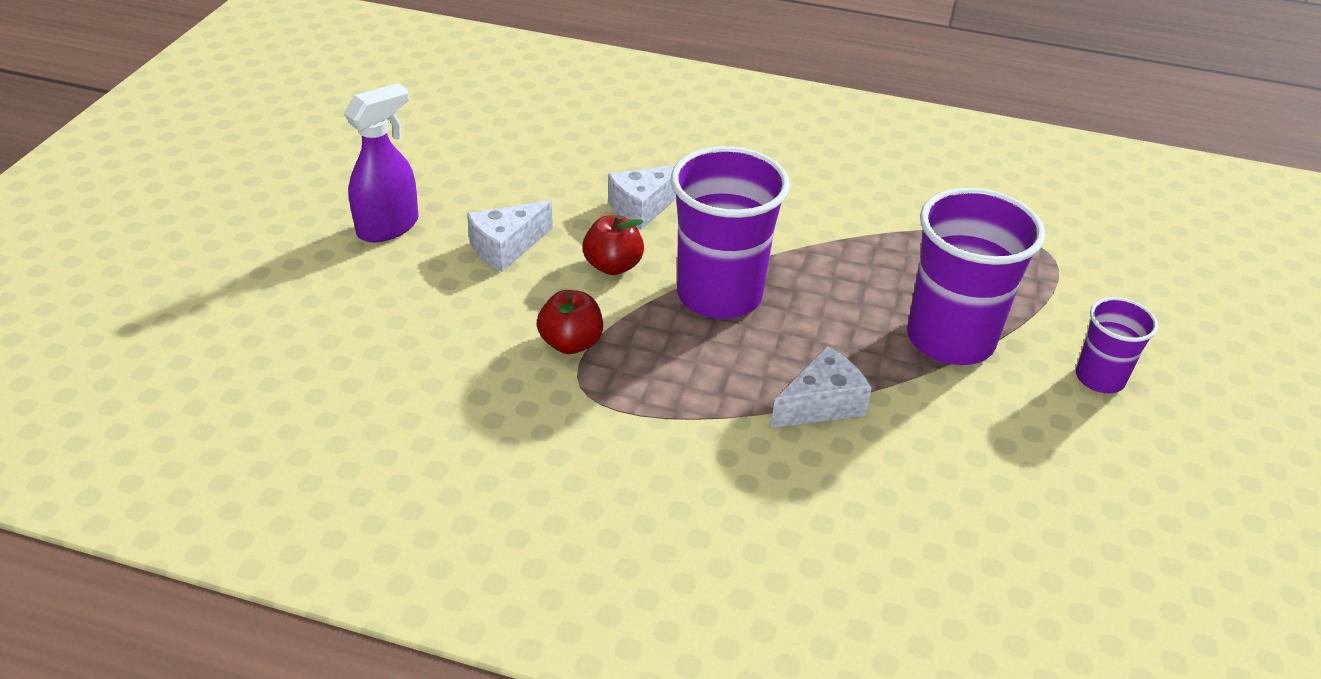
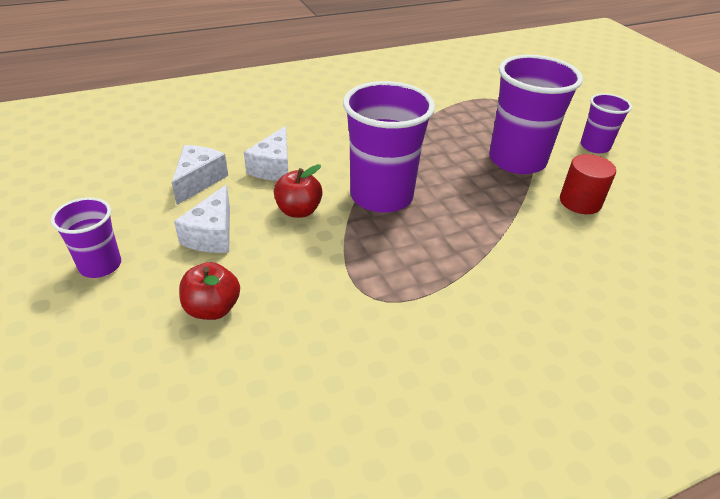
camera: 40 degrees left, 0 degrees up
purple spray bottle [344,83,418,242] -> purple cup [51,197,121,278]
red apple [537,290,603,354] -> red apple moved to [179,262,240,320]
white cheese [771,346,872,428] -> white cheese moved to [172,145,228,205]
none -> red cylinder [560,154,616,214]

